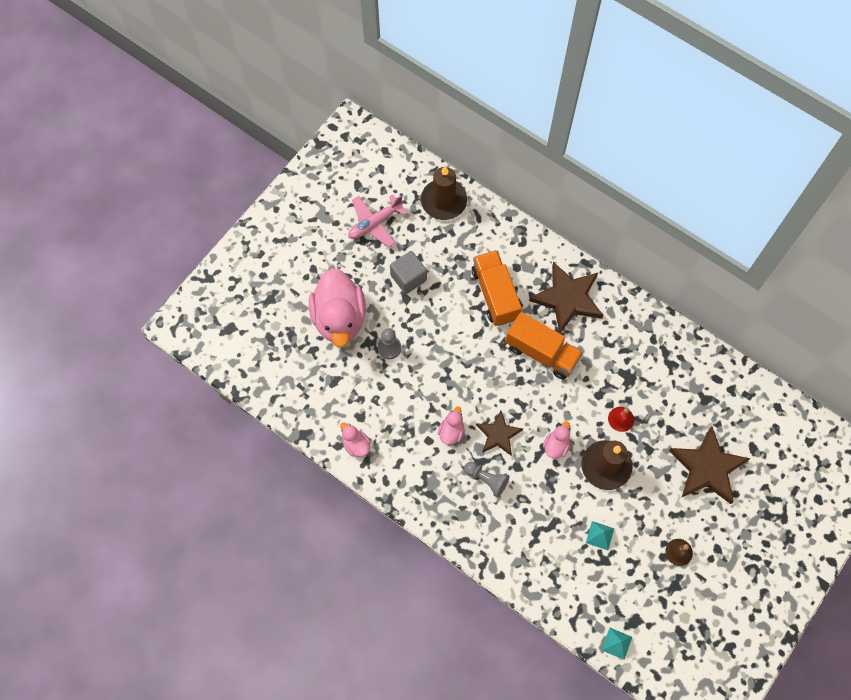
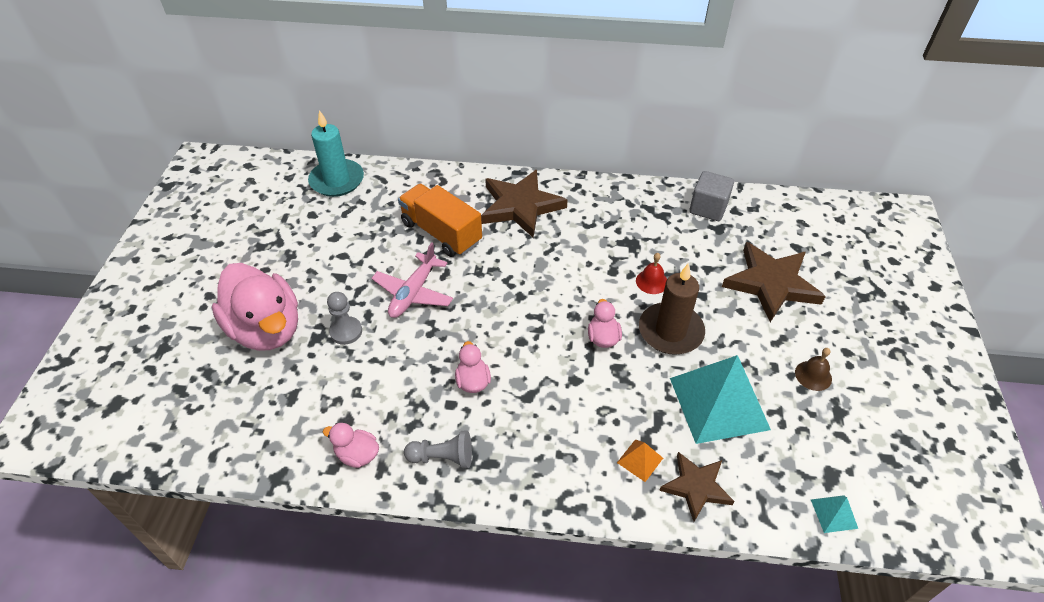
camera: 30 degrees left, 20 degrees down
pink plane [348,194,407,247] -> pink plane moved to [371,242,453,318]
grey cube [390,251,427,294] -> grey cube moved to [689,171,734,221]
brown candle [421,166,467,220] -> turquoise candle [308,110,364,197]
grey pawn [464,461,510,497] -> grey pawn moved to [404,430,472,468]
brown star [476,411,523,456] -> brown star moved to [659,452,735,522]
orange truck [505,312,583,380] -> none
turquoise pyramid [586,521,614,550] -> turquoise pyramid [670,355,771,444], size x2.42
none -> orange pyramid [617,439,663,482]

